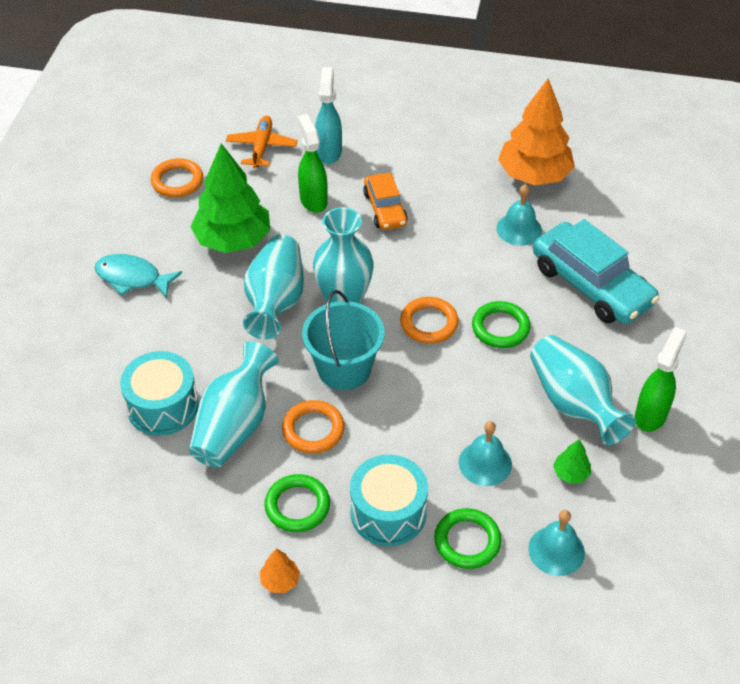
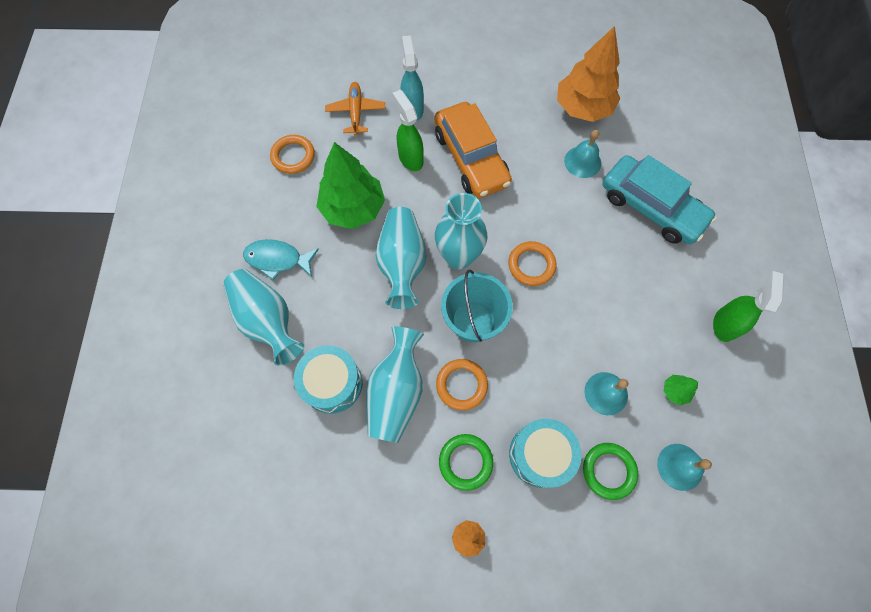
camera: 10 degrees left, 20 degrees up
orange car [363,173,408,230] -> orange car [435,102,512,198], size x1.73
green ring [472,301,530,348] -> none
turquoise vase [530,335,636,445] -> turquoise vase moved to [223,269,304,366]

